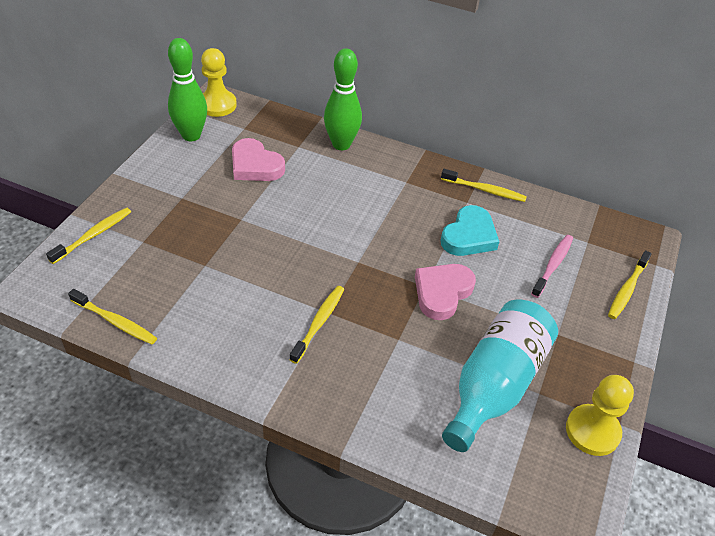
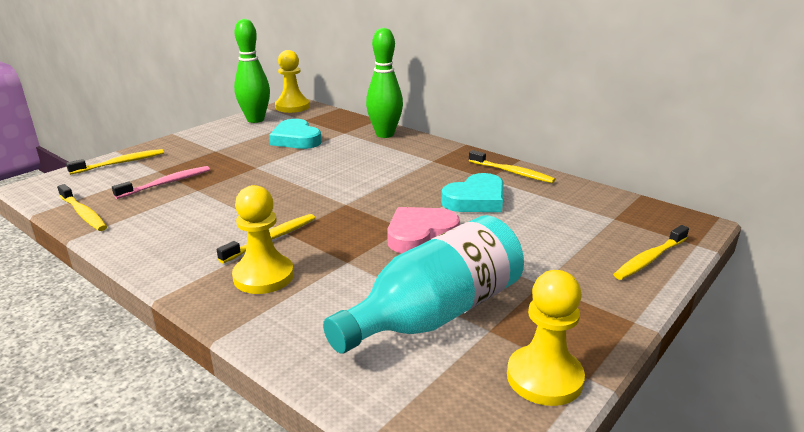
camera: 20 degrees right, 20 degrees down
pink heart [232,138,285,181] -> turquoise heart [269,119,322,149]
pink toothbrush [531,235,573,298] -> pink toothbrush moved to [112,166,210,199]
none -> yellow pawn [232,185,294,294]

